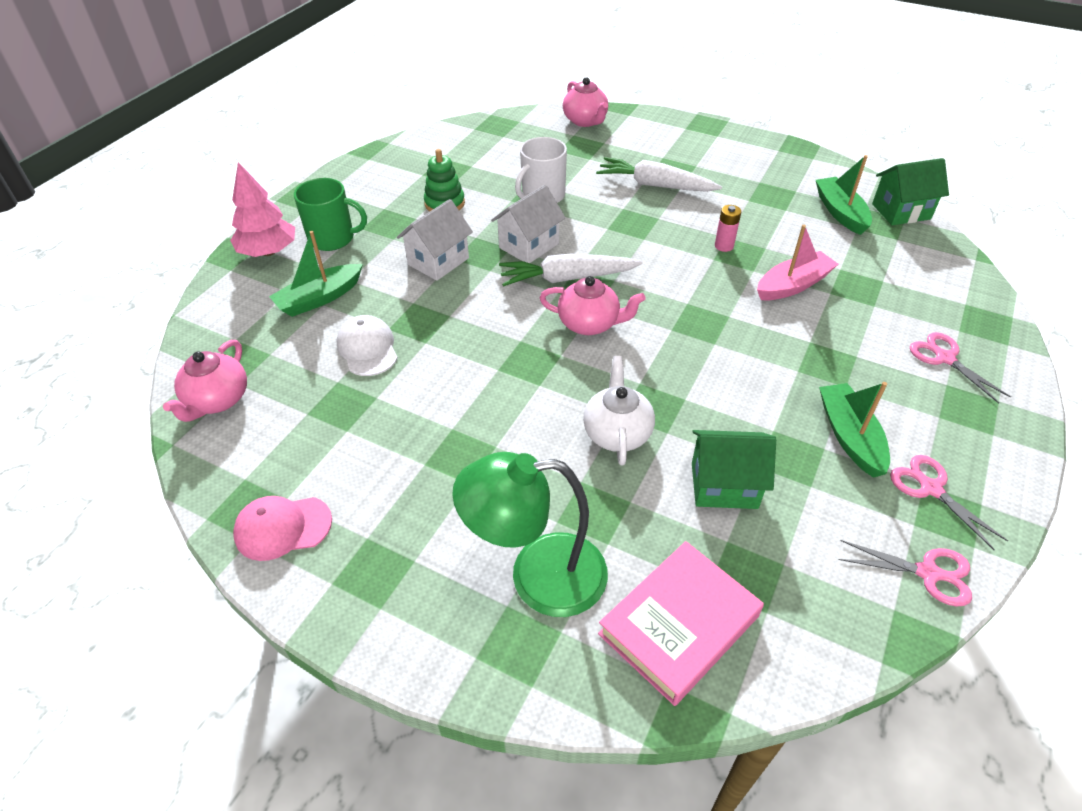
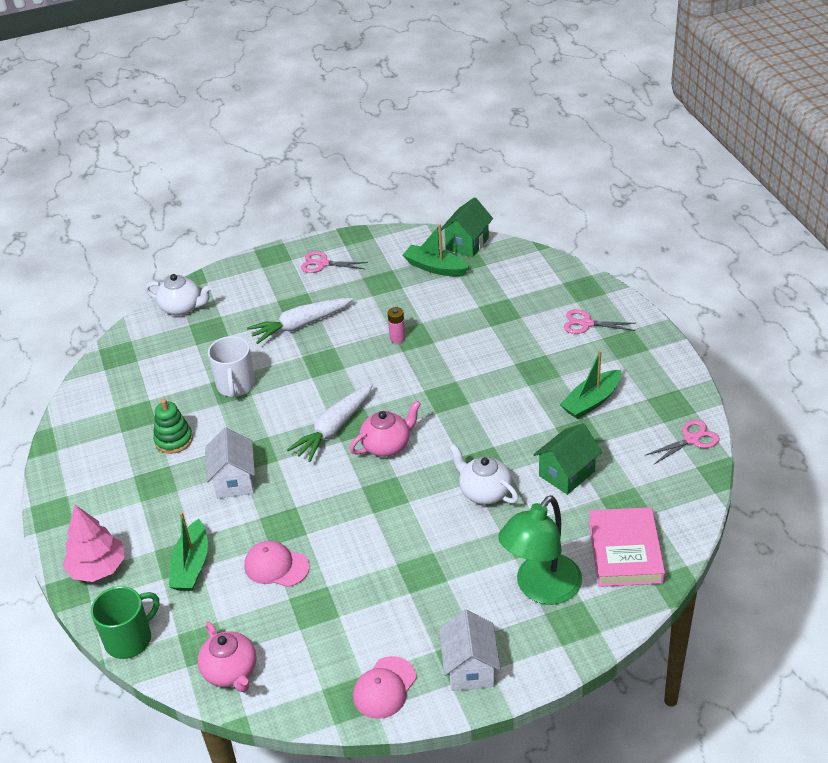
camera: 45 degrees left, 5 degrees down
green mug [294,178,367,251] -> green mug moved to [91,586,159,659]
white cap [336,315,398,376] -> pink cap [244,541,310,587]
white house [491,185,565,263] -> white house moved to [439,610,500,691]
pink teapot [563,77,608,127] -> white teapot [145,274,212,316]
pink boat [757,225,838,300] -> none
green boat [819,382,890,478] -> green boat turned 75 degrees counterclockwise [560,350,621,419]
pink scissors [890,455,1008,551] -> pink scissors moved to [301,251,368,273]

